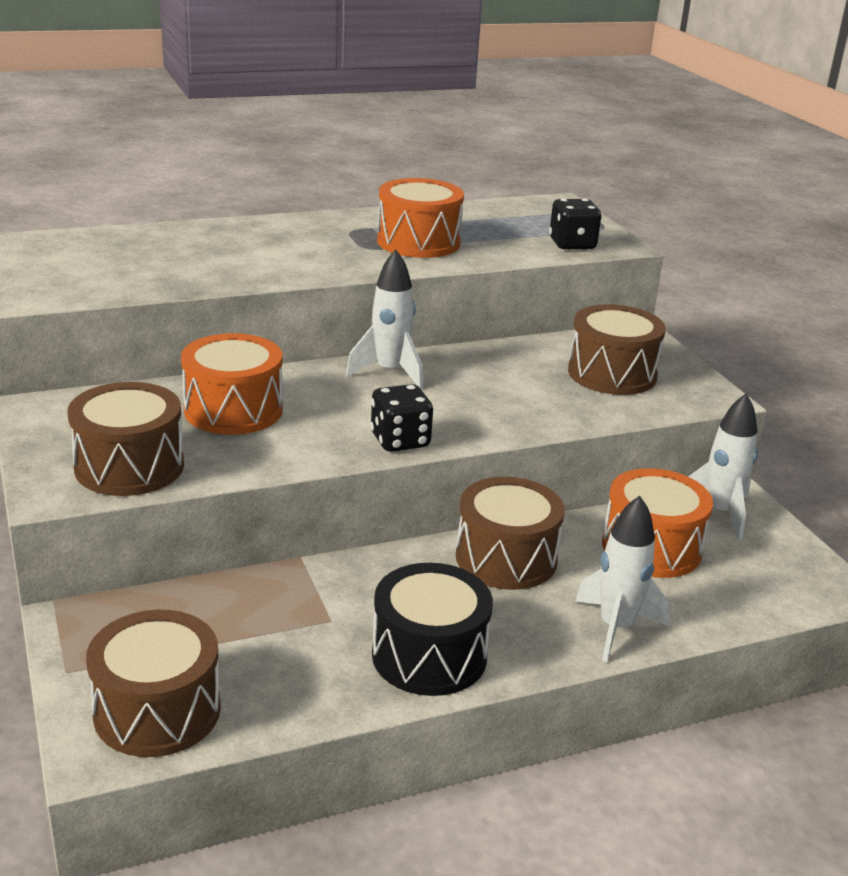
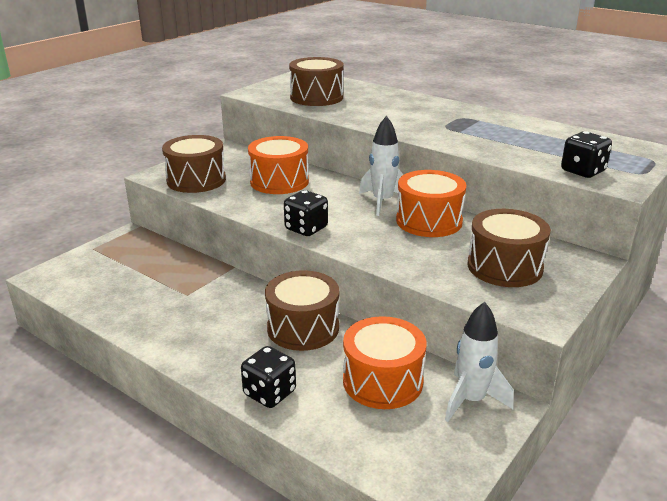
camera: 60 degrees right, 0 degrees up
brown drum [86,610,221,757] -> brown drum moved to [289,57,344,106]
black drum [372,563,493,696] -> none
orange drum [377,178,464,258] -> orange drum moved to [396,170,466,237]
white rocket [575,496,669,662] -> black dice [241,346,296,408]

